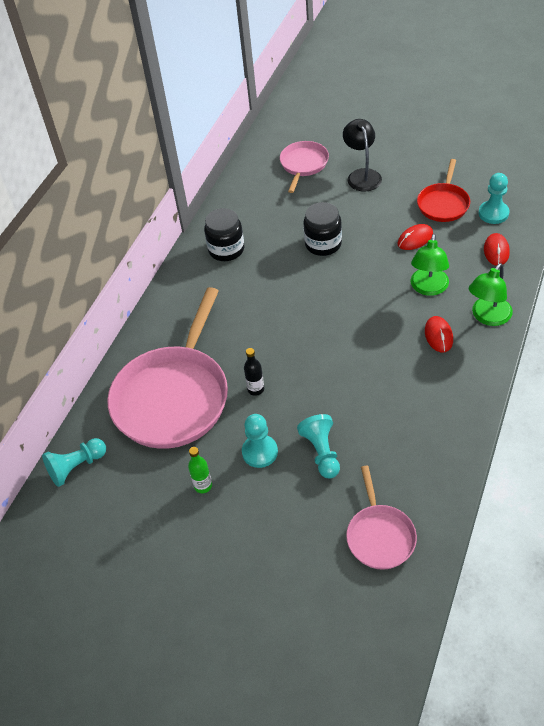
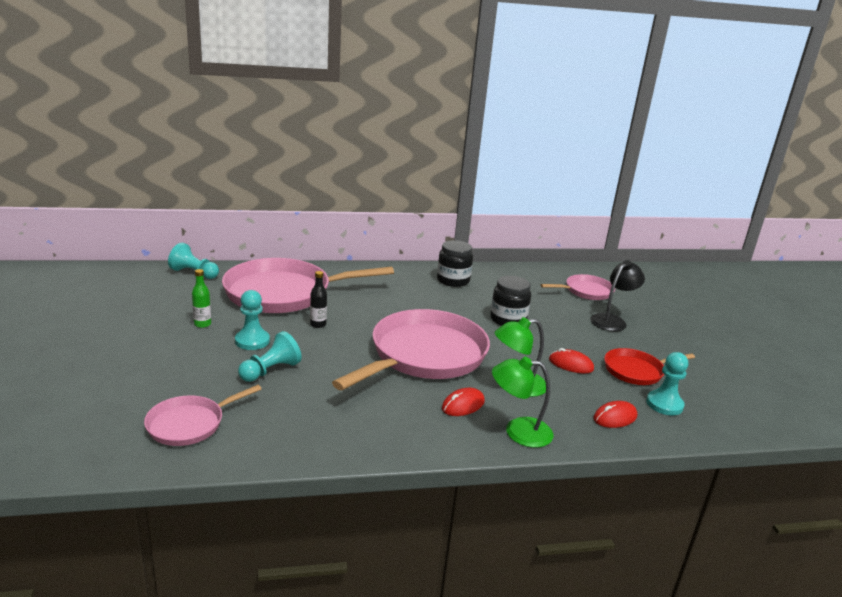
camera: 50 degrees right, 25 degrees down
none -> pink pan [332,309,490,390]

